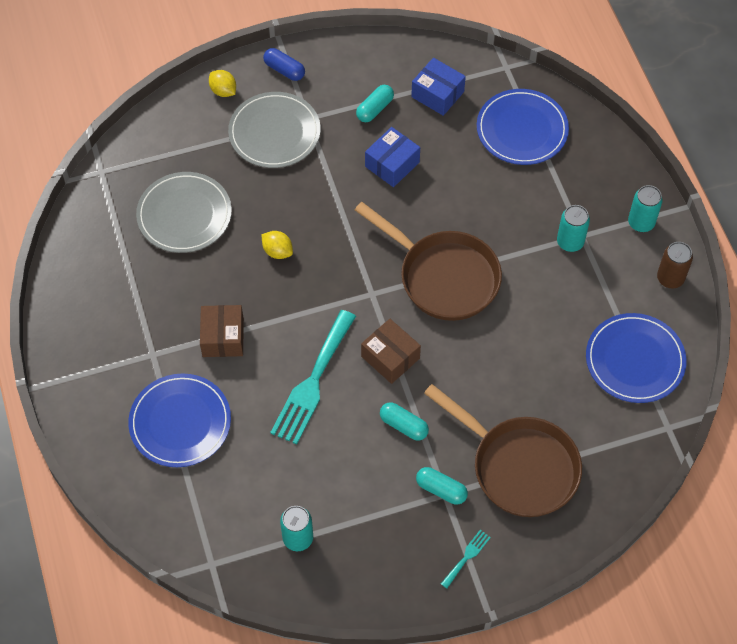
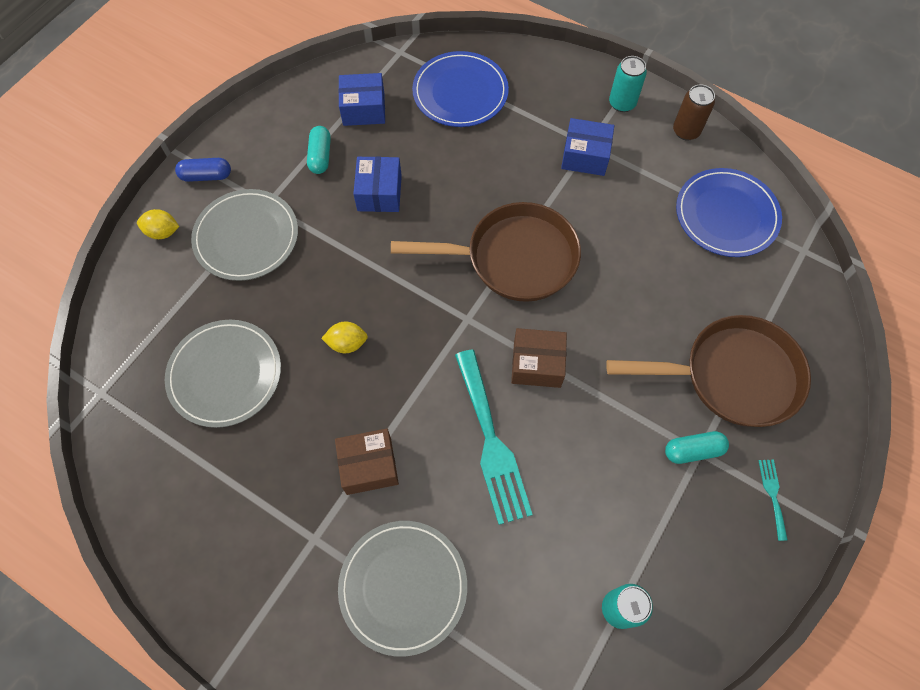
camera: 40 degrees left, 5 degrees up
blue plate [128,373,231,467] -> grey plate [338,521,467,657]
brown box [200,305,244,357] -> brown box turned 60 degrees counterclockwise [335,429,399,495]
turquoise capsule [380,402,429,440] -> none
turquoise can [557,205,590,252] -> blue box [561,118,614,176]

